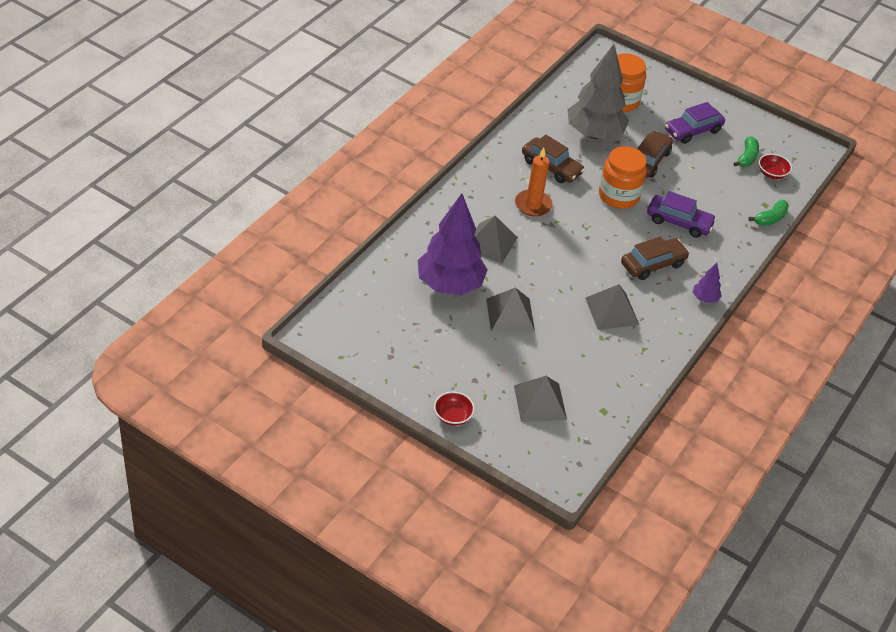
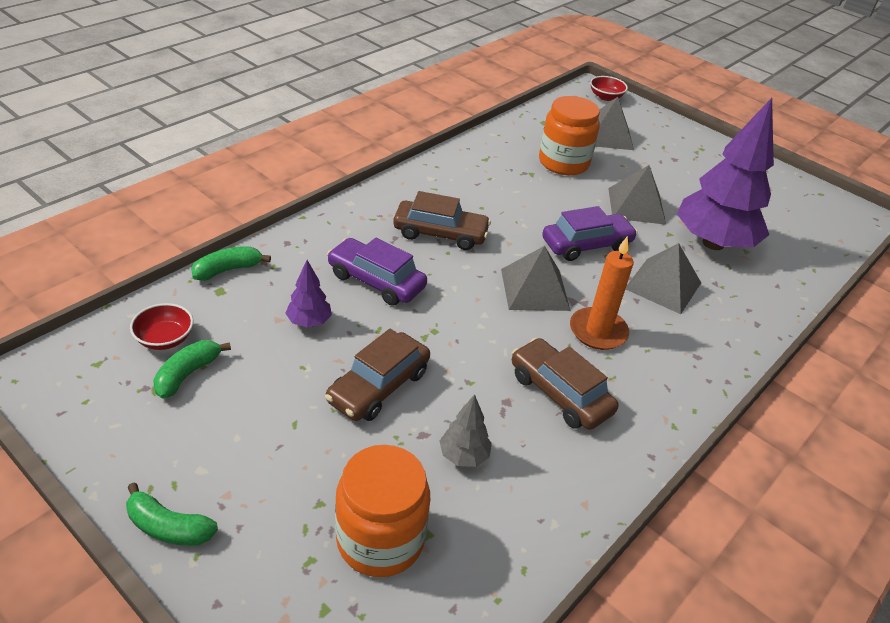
camera: 170 degrees left, 5 degrees down
red bowl [434,391,475,426] -> red bowl moved to [590,76,628,101]
grey tree [567,44,629,139] -> grey tree [439,394,492,467], size x0.42
grey pyramid [585,284,639,330] -> grey pyramid moved to [501,246,571,311]
orange jar [599,146,647,209] -> orange jar moved to [539,96,600,175]
brown car [621,237,690,280] -> brown car turned 150 degrees counterclockwise [393,191,491,250]
purple car [665,102,725,144] -> purple car moved to [542,206,638,261]
purple tree [693,263,722,303] -> purple tree moved to [285,260,332,328]
none -> green banana [126,483,218,546]

